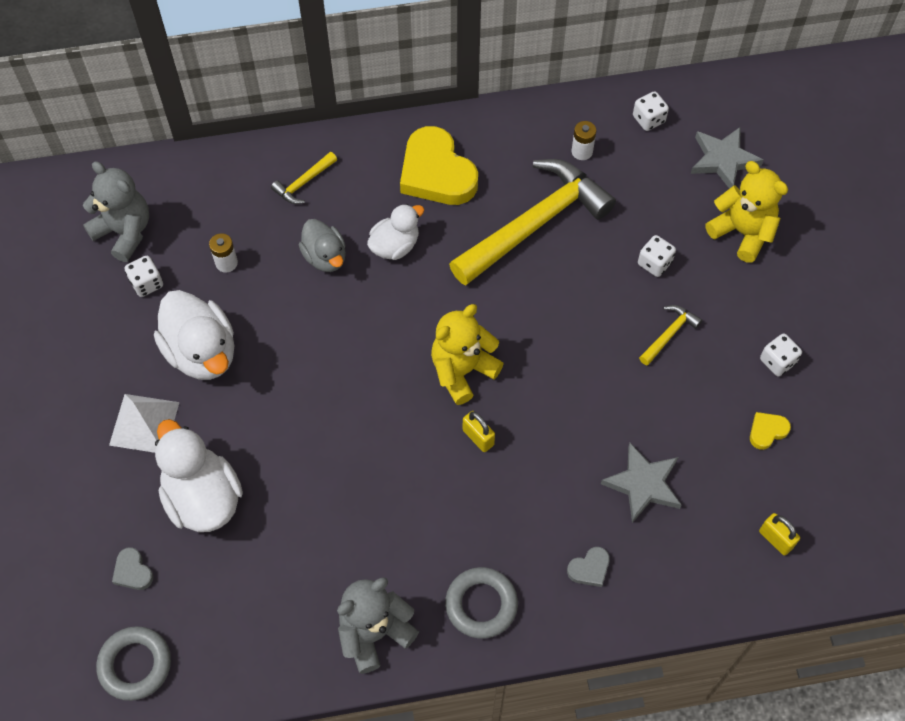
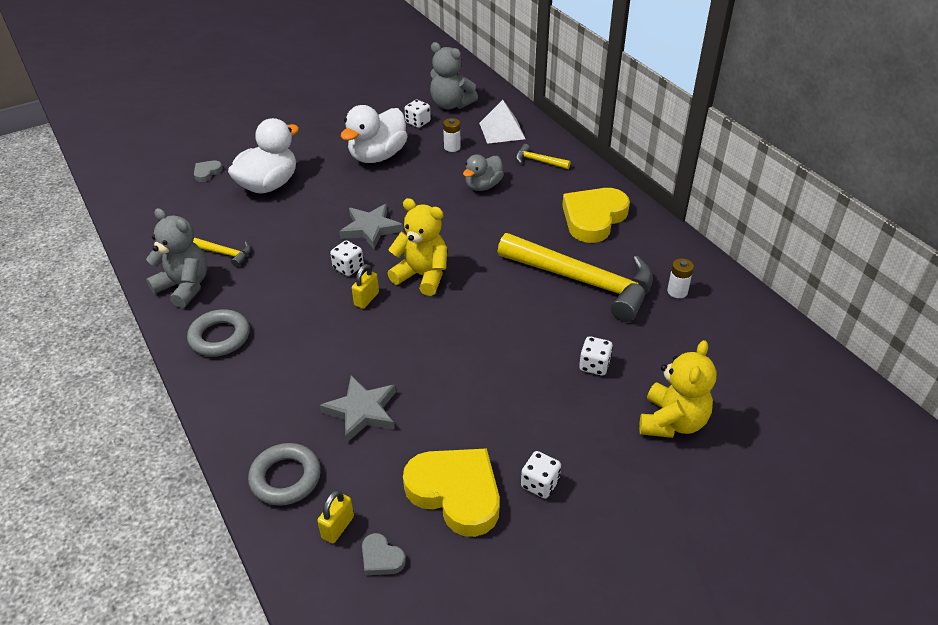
camera: 70 degrees right, 20 degrees down
grey teddy bear [83,161,149,262] -> grey teddy bear turned 105 degrees clockwise [430,42,478,110]
grey ring [96,626,171,701] -> grey ring moved to [248,443,321,506]
white pyramid [109,394,179,453] -> white pyramid moved to [479,100,525,144]
white duck [367,204,424,260] -> none
grey heart [567,547,610,587] -> grey heart moved to [362,533,406,575]
white dice [633,91,669,131] -> white dice moved to [330,240,364,276]
yellow hammer [639,305,702,365] -> yellow hammer moved to [193,238,251,267]
grey star [691,127,763,189] -> grey star moved to [339,204,403,249]
yellow heart [750,412,791,450] -> yellow heart [403,448,500,537], size x2.29

